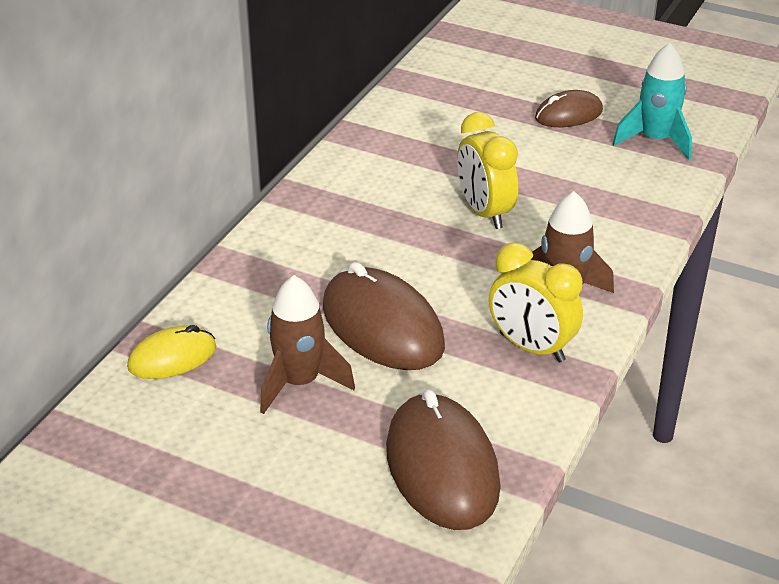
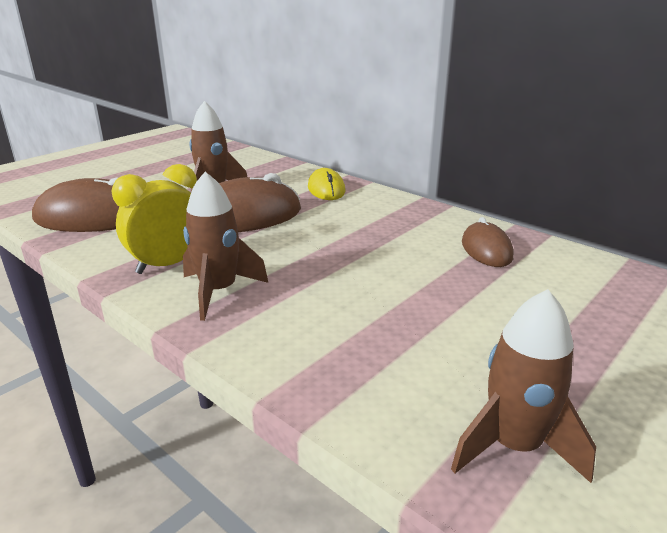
camera: 105 degrees right, 10 degrees down
yellow mouse [127,325,216,379] -> yellow mouse moved to [308,168,345,200]
yellow clock [457,112,518,229] -> none
brown mouse [535,90,603,127] -> brown mouse moved to [462,217,514,267]
turquoise rocket [613,43,692,160] -> brown rocket [451,289,596,483]

